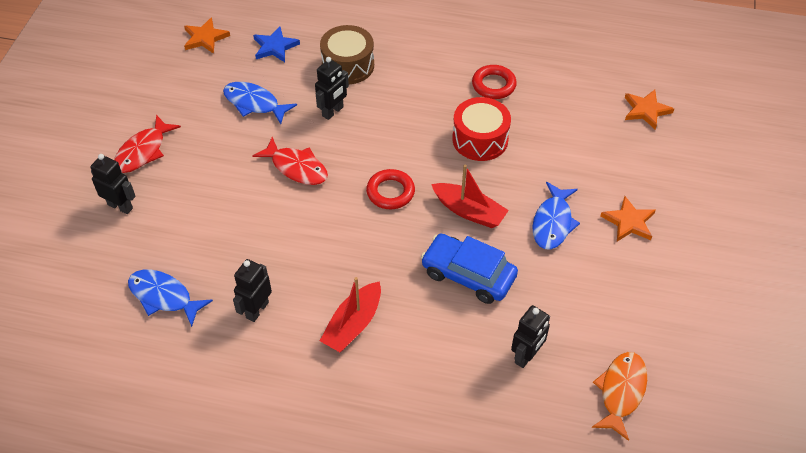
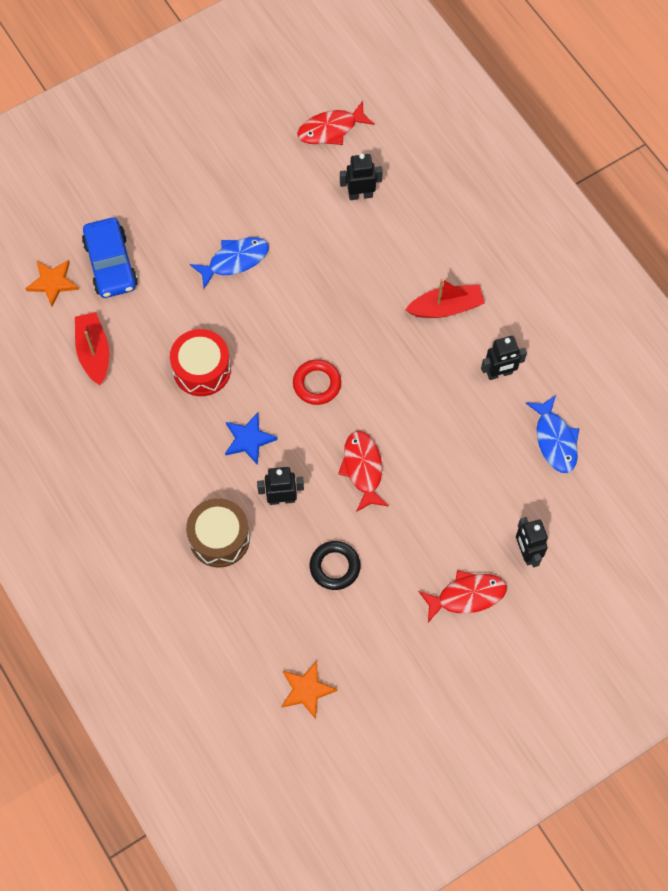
camera: 135 degrees left, 15 degrees up
blue fish [223,82,297,124] -> black ring [310,541,360,590]
blue star [253,26,300,62] -> blue star moved to [225,413,278,465]
blue car [421,234,518,304] -> blue car moved to [82,218,138,298]
red boat [431,165,509,228] -> red boat moved to [75,312,109,385]
red ring [472,65,517,99] -> none
orange fish [592,352,647,441] -> red fish [297,101,375,145]
orange star [601,196,656,241] -> none

